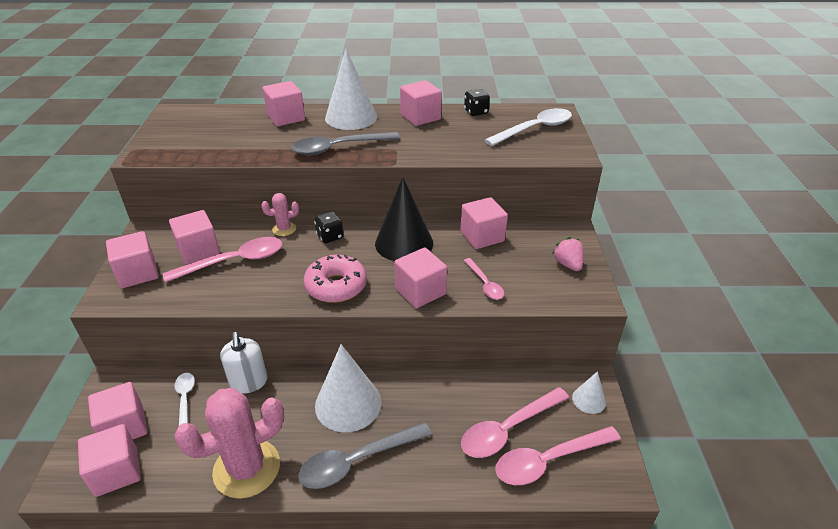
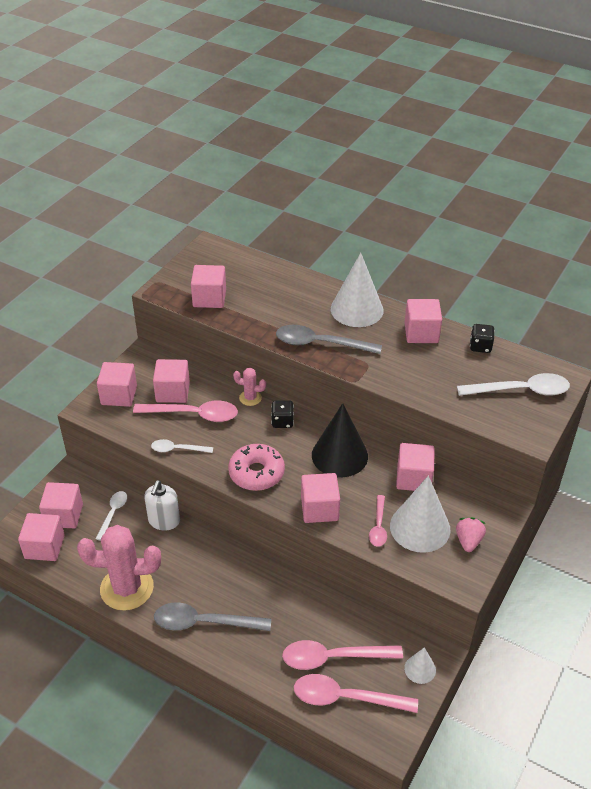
camera: 30 degrees right, 5 degrees up
pink cube [263,81,305,126] -> pink cube moved to [191,265,226,308]
white cone [315,344,381,432] -> white cone moved to [390,476,450,553]
none -> white spoon [151,439,213,453]

